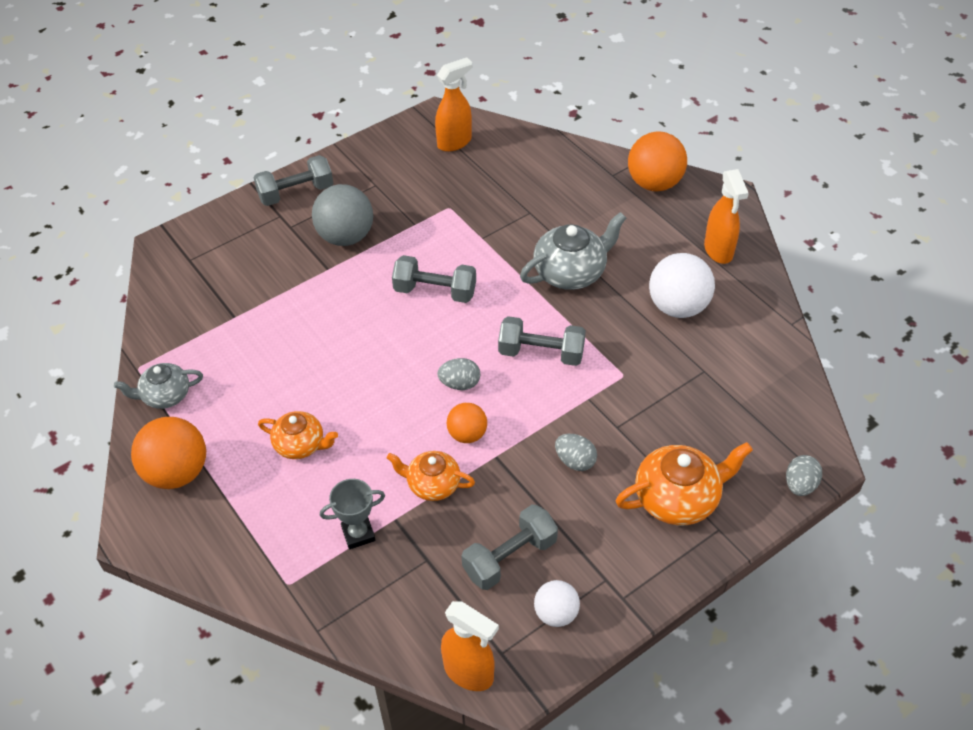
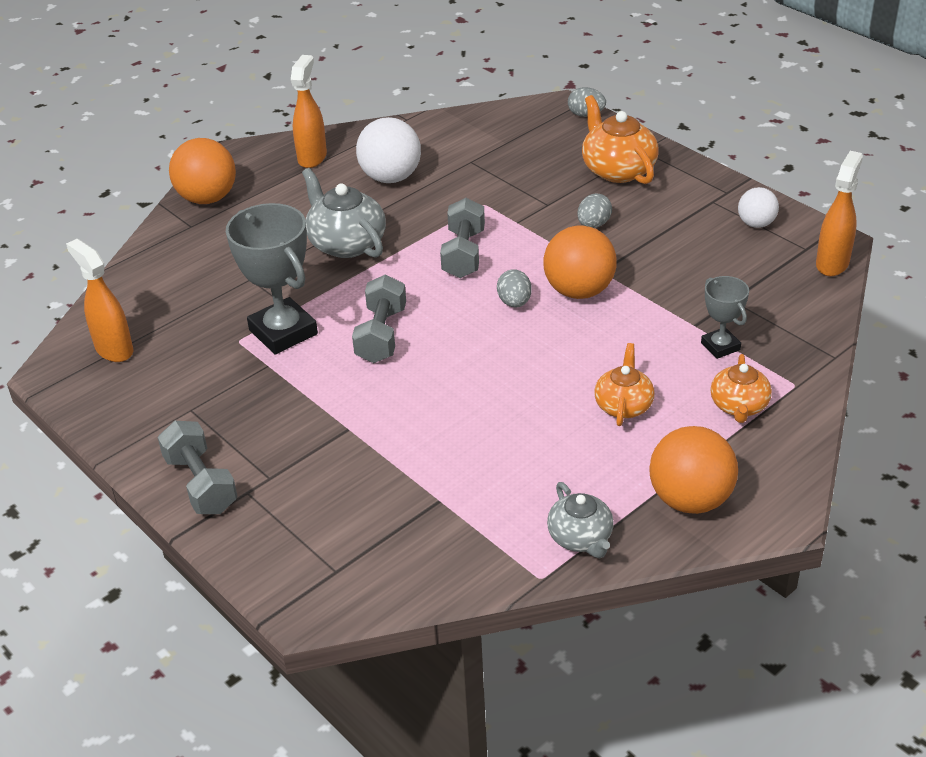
camera: 95 degrees left, 10 degrees down
grey ball [312,184,373,246] -> none
orange teapot [387,451,475,501] -> orange teapot moved to [711,354,772,423]
orange ball [447,403,487,443] -> orange ball [543,225,617,299], size x1.72
grey dumbbell [462,504,558,590] -> none
orange spray bottle [704,169,749,264] -> orange spray bottle turned 60 degrees counterclockwise [291,55,327,168]
none -> grey trophy [226,203,318,354]

